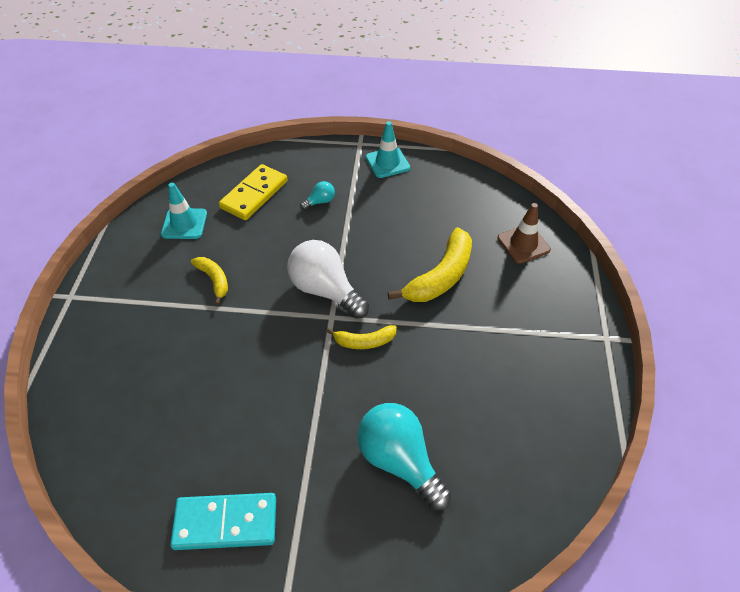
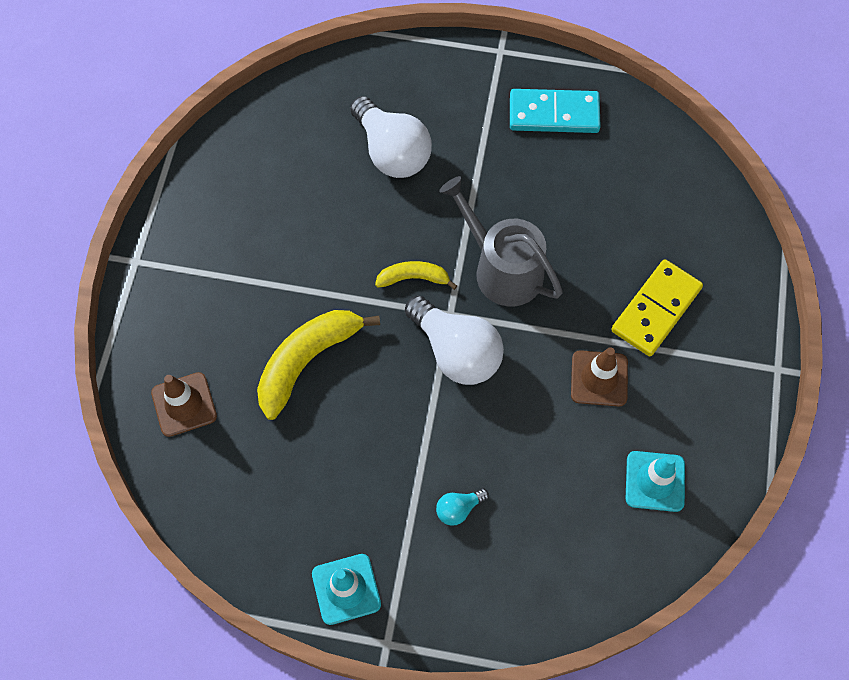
camera: 175 degrees left, 15 degrees up
yellow banana [191,257,228,305] -> brown traffic cone [571,347,628,406]
yellow domino [219,164,287,220] -> yellow domino moved to [611,259,703,357]
turquoise light bulb [357,403,452,511] -> white light bulb [350,96,432,178]
none -> grey watering can [439,176,563,306]

